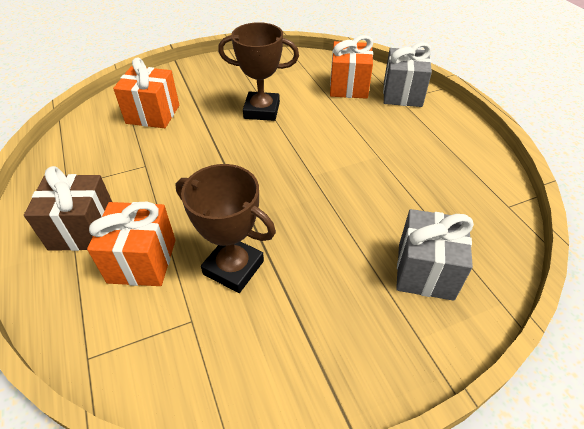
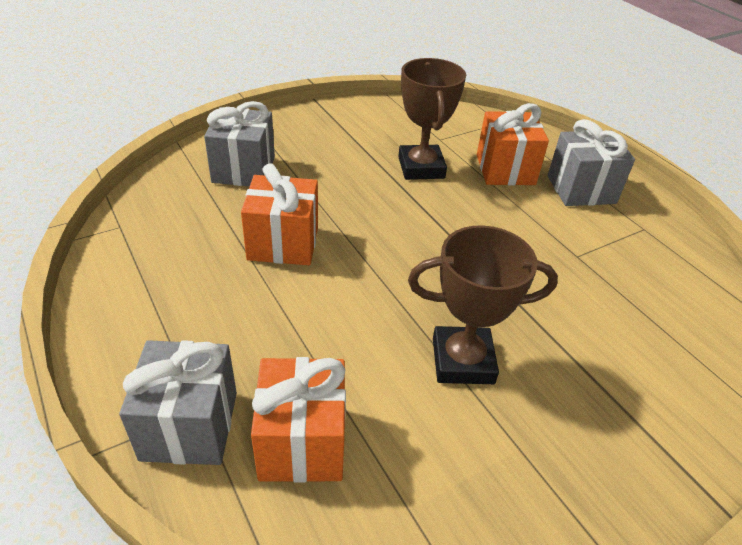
camera: 170 degrees right, 5 degrees down
brown gift [24,166,112,251] -> grey gift [548,119,635,206]
orange gift [113,57,179,128] -> orange gift moved to [241,163,318,265]
brown trophy [176,164,276,293] -> brown trophy turned 60 degrees clockwise [398,58,466,180]

